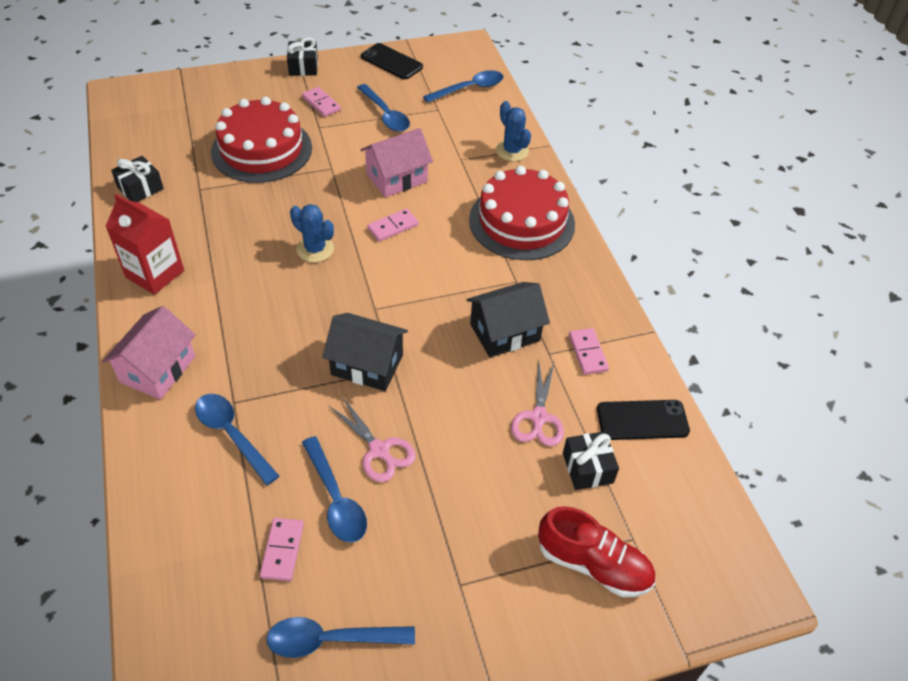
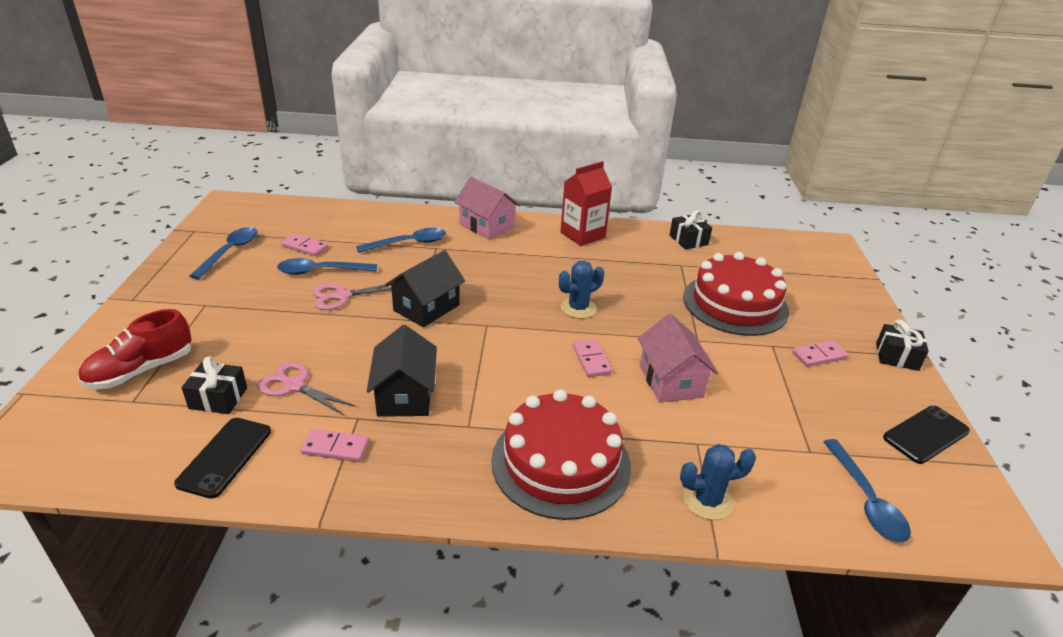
camera: 110 degrees right, 15 degrees down
blue spoon [357,84,410,132] -> none

